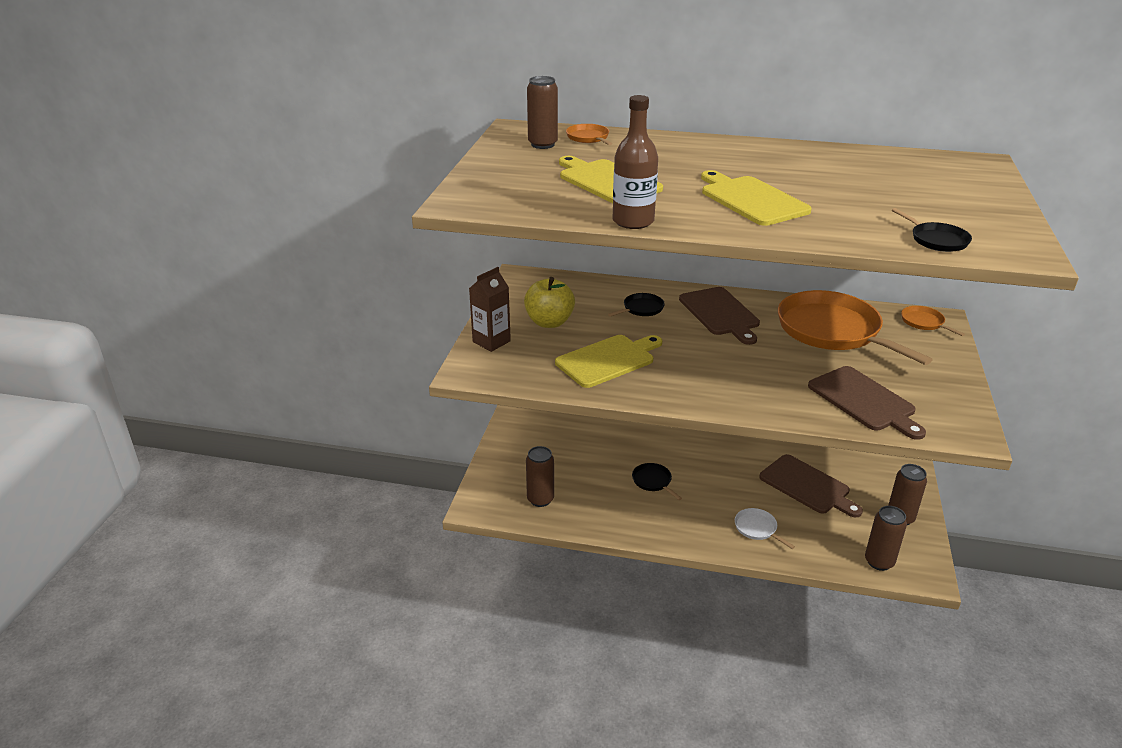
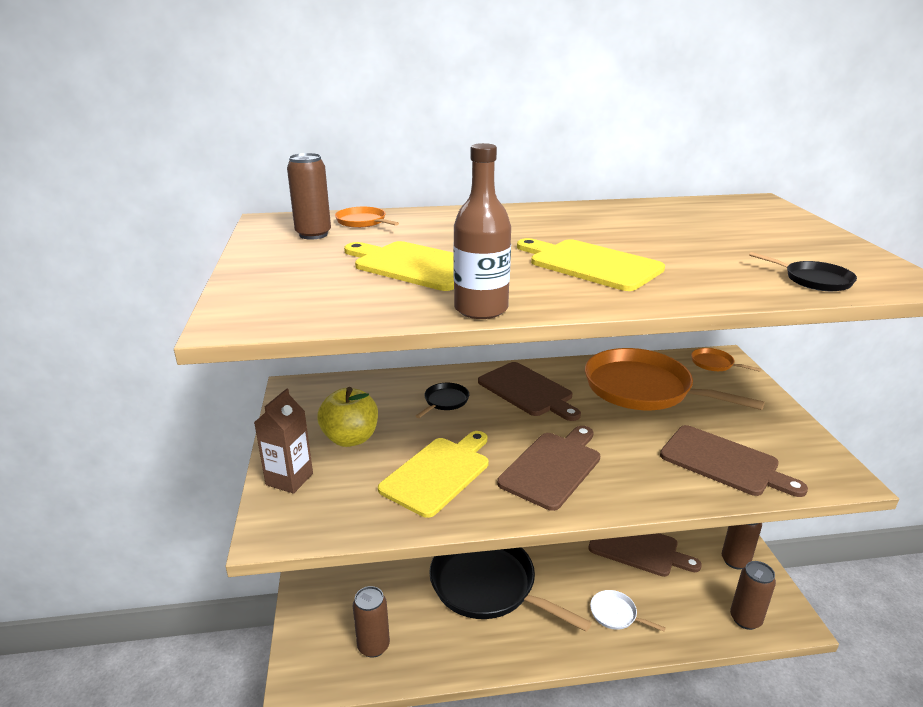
camera: 20 degrees left, 5 degrees down
black pan [632,463,682,500] -> black pan [429,547,592,632], size x2.40
none -> brown cutting board [497,426,600,511]

